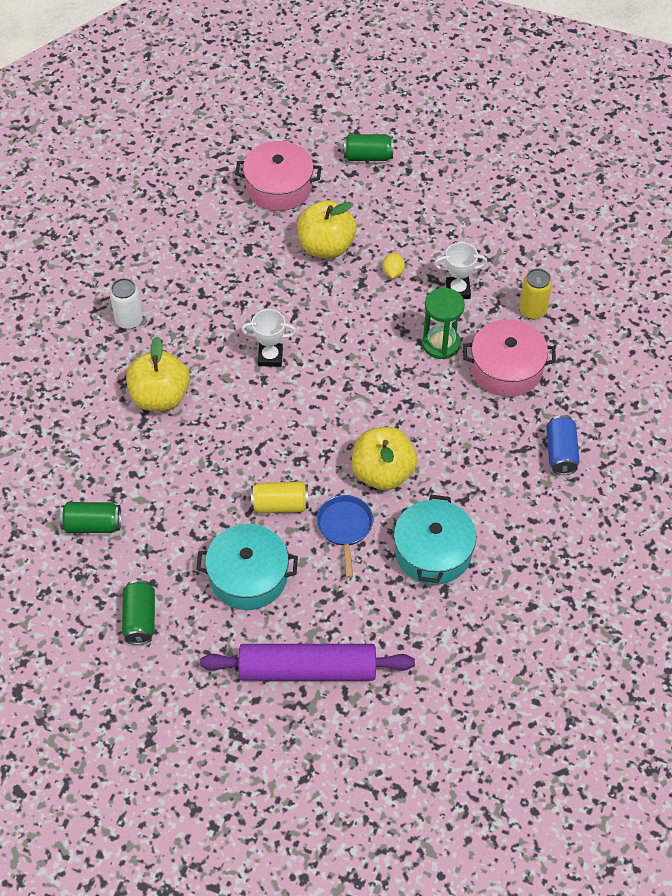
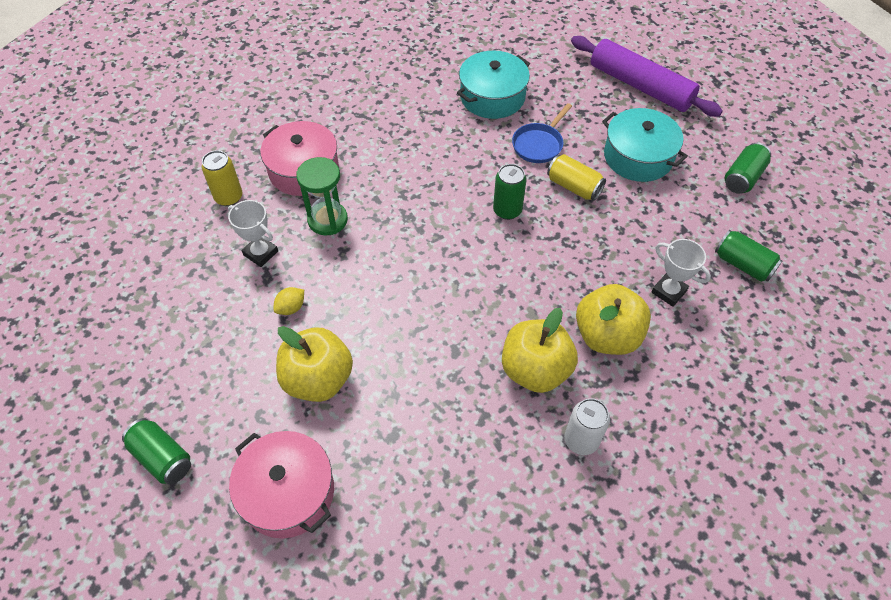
camera: 140 degrees left, 0 degrees up
white trophy [242,309,296,367] -> white trophy moved to [652,239,711,307]
yellow apple [352,427,417,490] -> yellow apple moved to [502,308,578,393]
blue can [546,415,580,475] -> none
none -> green can [493,164,526,220]

